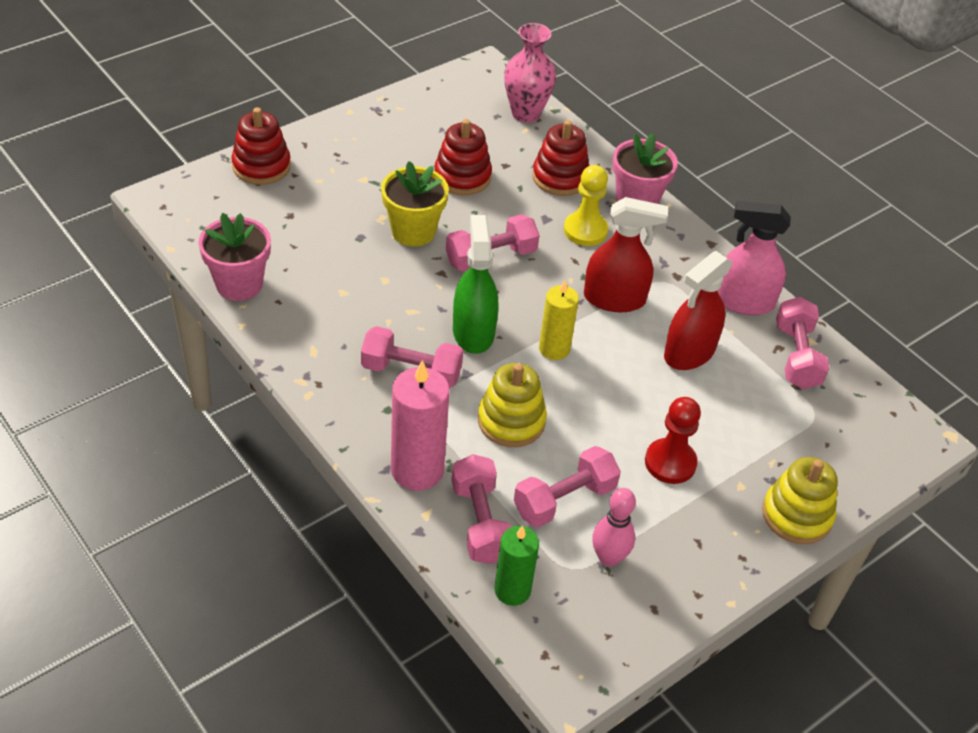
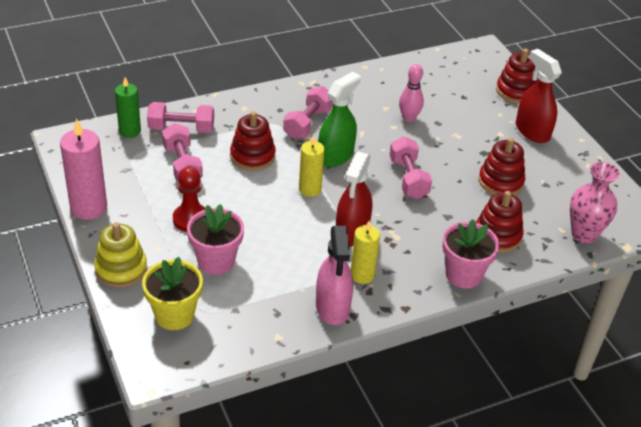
camera: 105 degrees right, 5 degrees down
pink flower pot [198,213,271,301] -> pink flower pot moved to [187,204,244,275]
yellow flower pot [381,161,449,247] -> yellow flower pot moved to [142,257,203,330]
pink candle [391,360,450,491] -> pink candle moved to [60,118,107,220]
green spray bottle [453,215,498,354] -> green spray bottle turned 60 degrees counterclockwise [318,72,361,167]
yellow stacking toy [478,363,547,447] -> red stacking toy [230,111,276,171]
yellow pawn [564,165,608,246] -> none
pink bowling pin [592,488,636,567] -> pink bowling pin moved to [399,64,424,122]
red spray bottle [664,251,733,370] -> red spray bottle moved to [516,49,562,143]
pink spray bottle [717,201,791,315] -> pink spray bottle turned 150 degrees clockwise [316,226,353,325]
pink dumbbell [776,297,829,389] -> none
none -> yellow candle [351,221,380,284]

